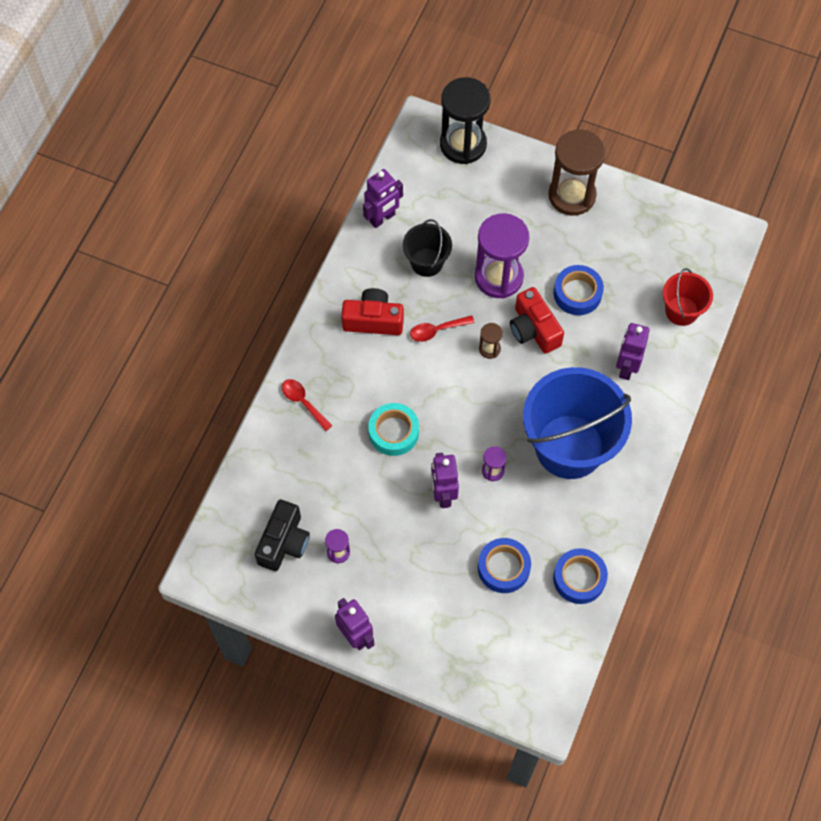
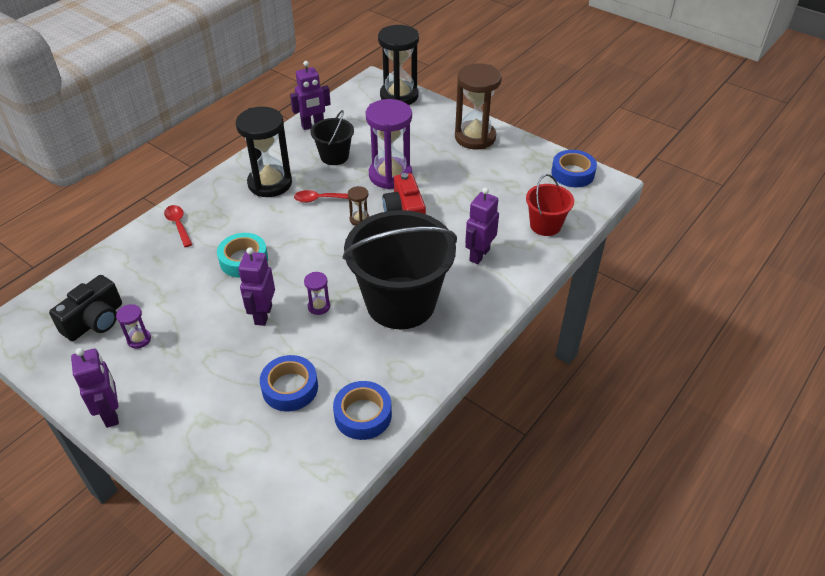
camera: 15 degrees right, 20 degrees down
red camera [341,288,404,335] -> black hourglass [236,107,292,197]
blue bucket [523,367,632,479] -> black bucket [342,210,457,329]
blue tape [554,265,604,315] -> blue tape moved to [551,150,597,187]

